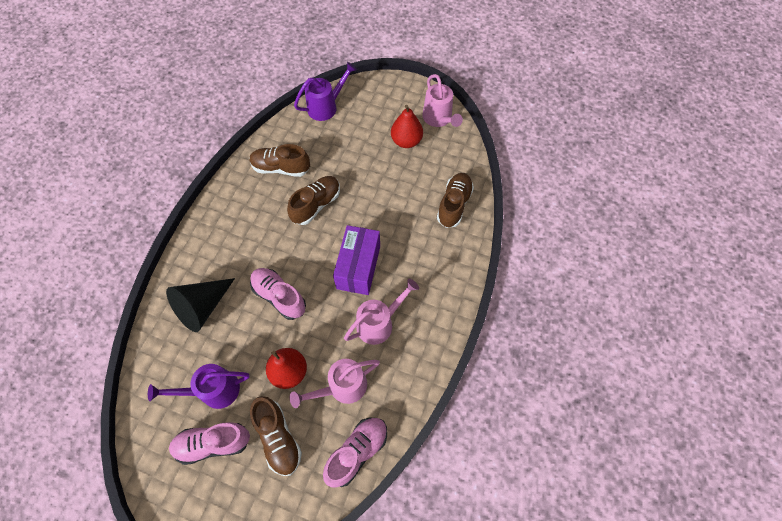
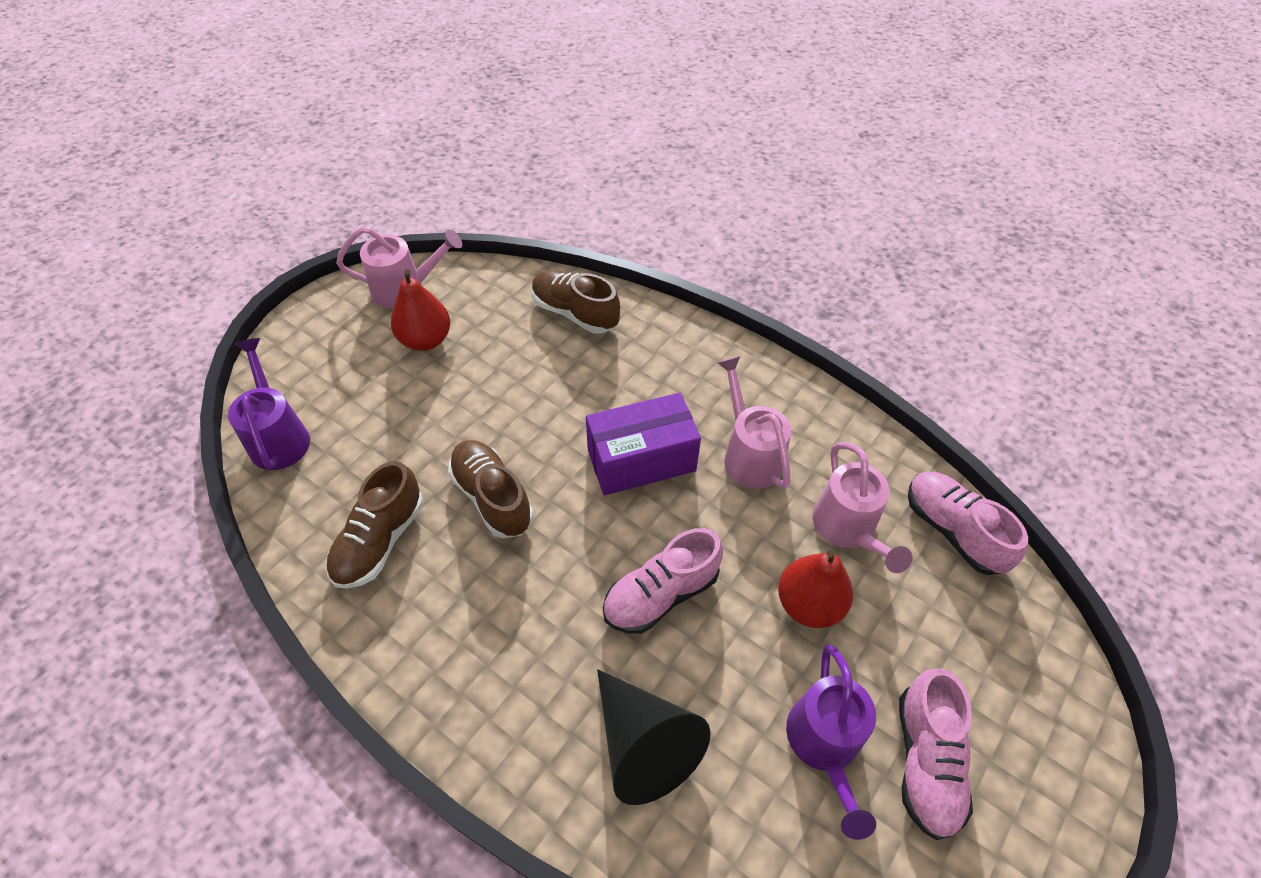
camera: 75 degrees left, 10 degrees down
brown shoe [250,396,302,476] -> none
purple box [333,225,380,295] -> purple box turned 45 degrees counterclockwise [586,392,701,495]

